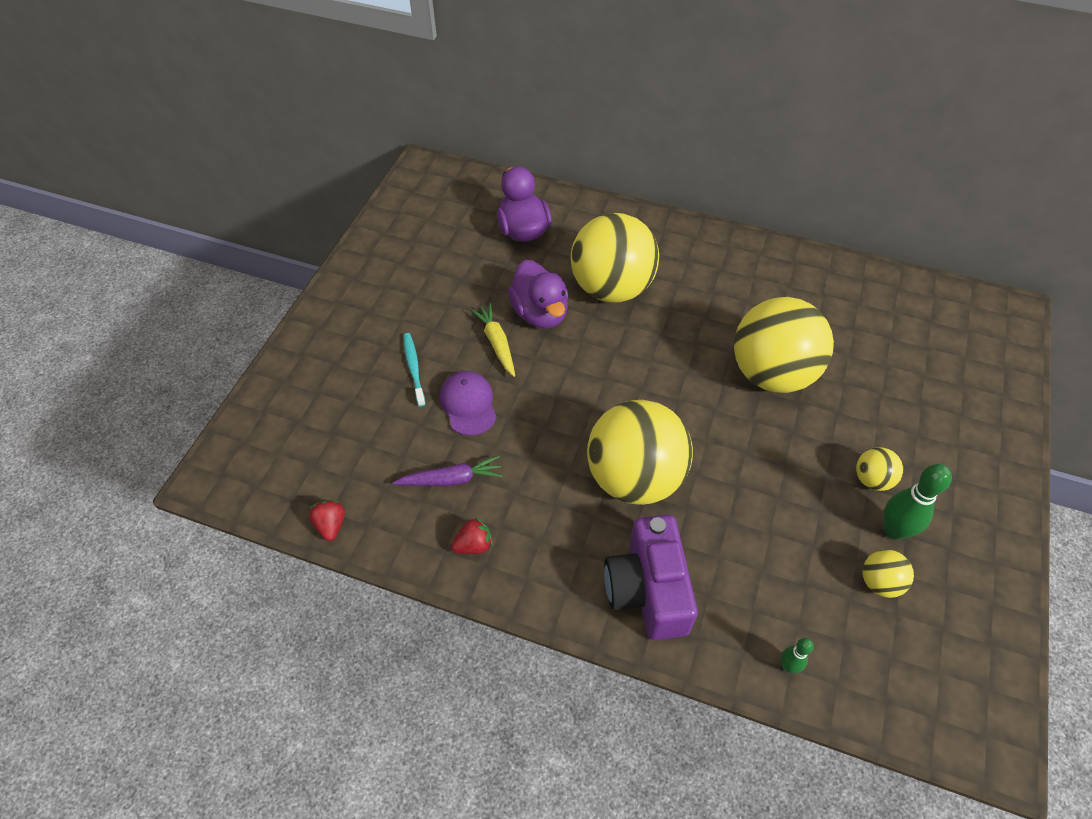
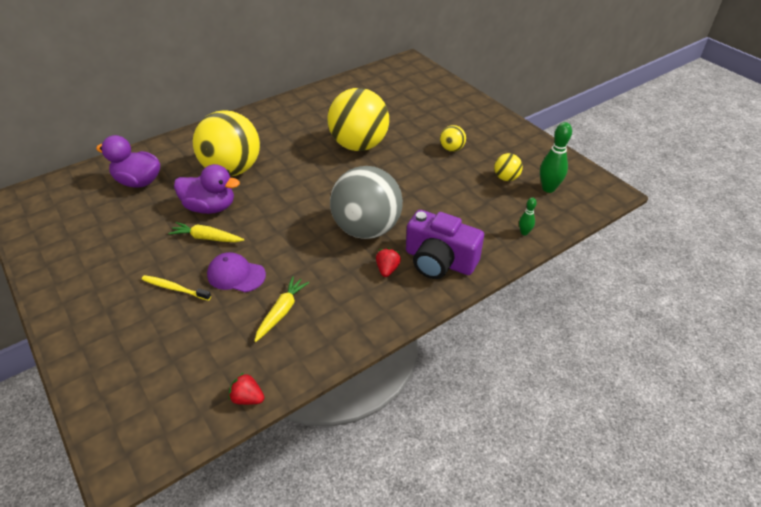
camera: 55 degrees left, 10 degrees down
purple carrot [393,456,503,486] -> yellow carrot [254,276,309,342]
turquoise toothbrush [403,333,426,407] -> yellow toothbrush [142,275,211,301]
red strawberry [451,517,493,554] -> red strawberry moved to [376,248,401,277]
yellow ball [587,400,693,505] -> grey ball [330,166,403,239]
green bowling pin [883,464,952,540] -> green bowling pin moved to [540,122,572,193]

